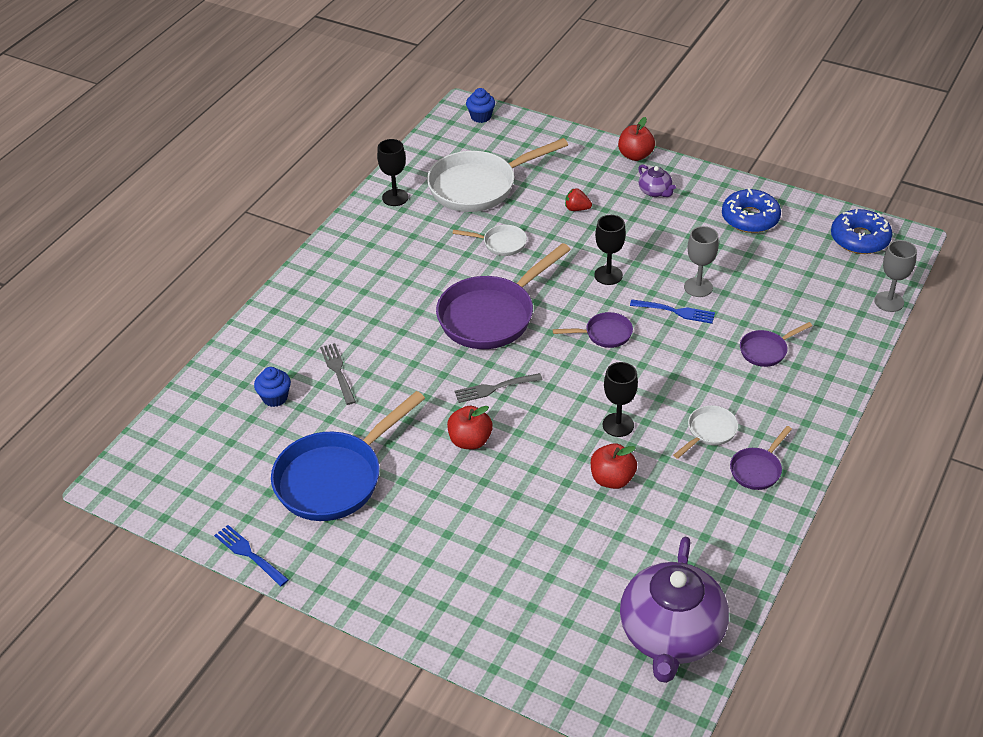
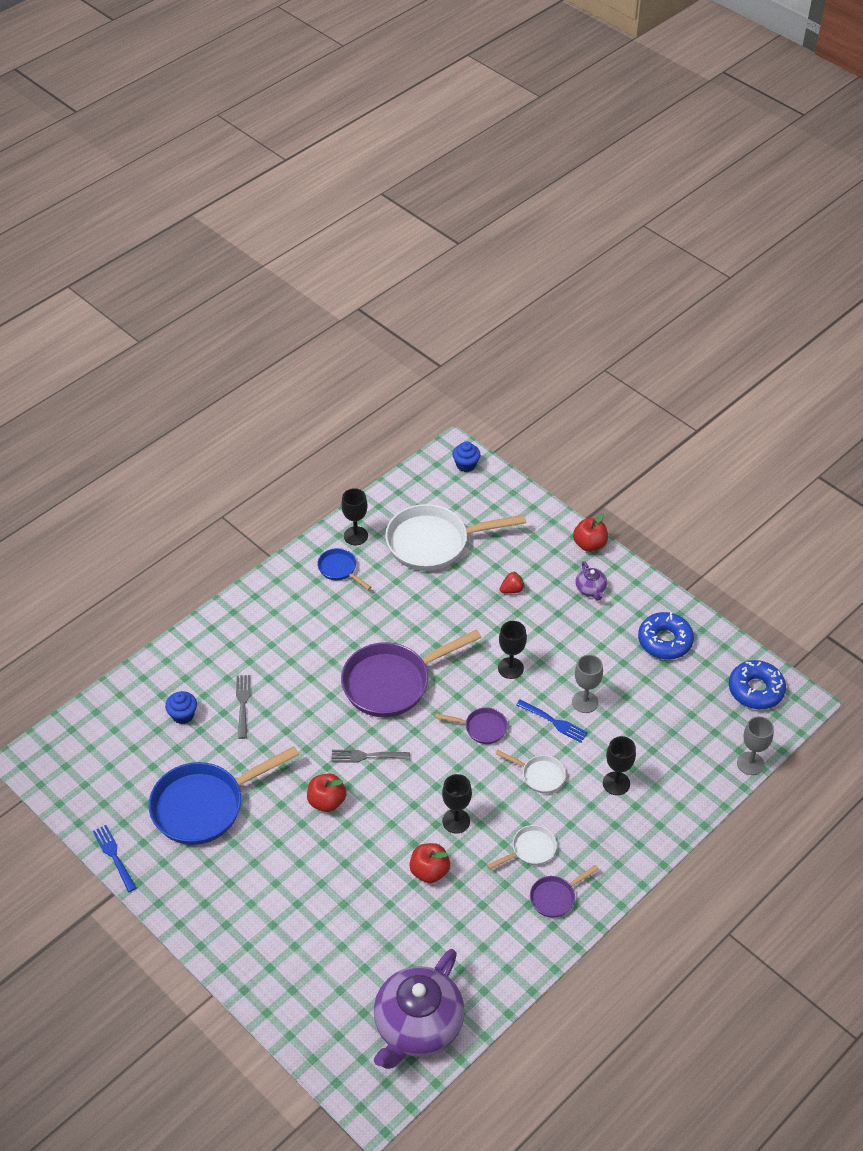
camera: 15 degrees right, 5 degrees up
white pan [452,225,527,256] -> white pan moved to [495,750,566,793]
red strawberry [565,188,592,211] -> red strawberry turned 120 degrees clockwise [500,572,525,594]
purple pan [740,322,812,367] -> black goblet [603,736,636,795]
none -> blue pan [317,548,372,590]

